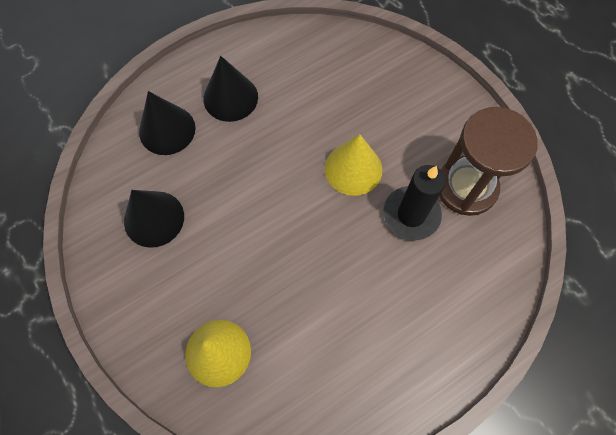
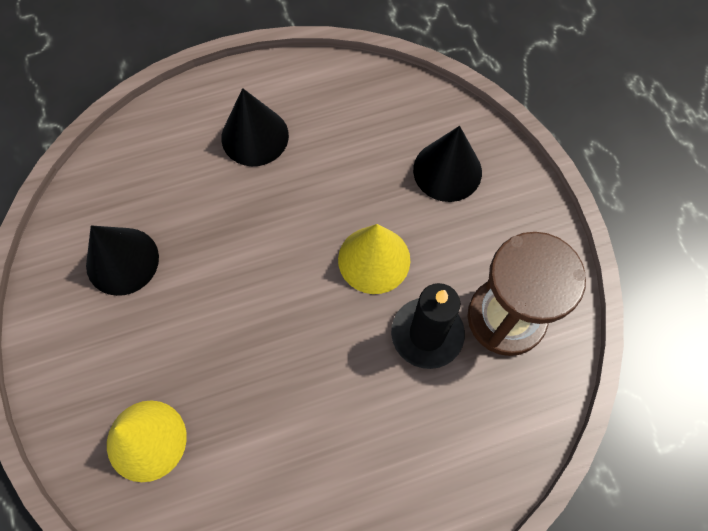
camera: 15 degrees right, 0 degrees up
black cone [139,91,196,155] -> black cone moved to [413,126,482,202]

